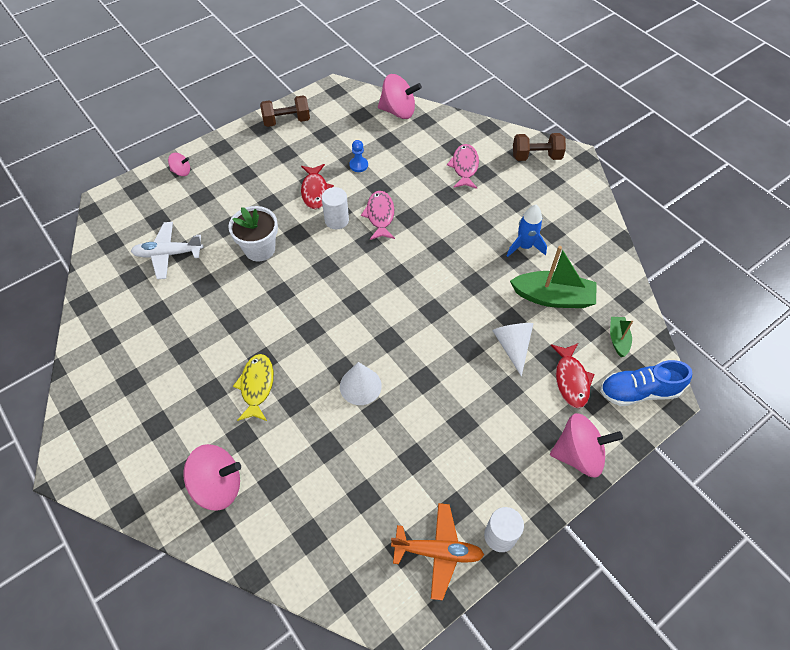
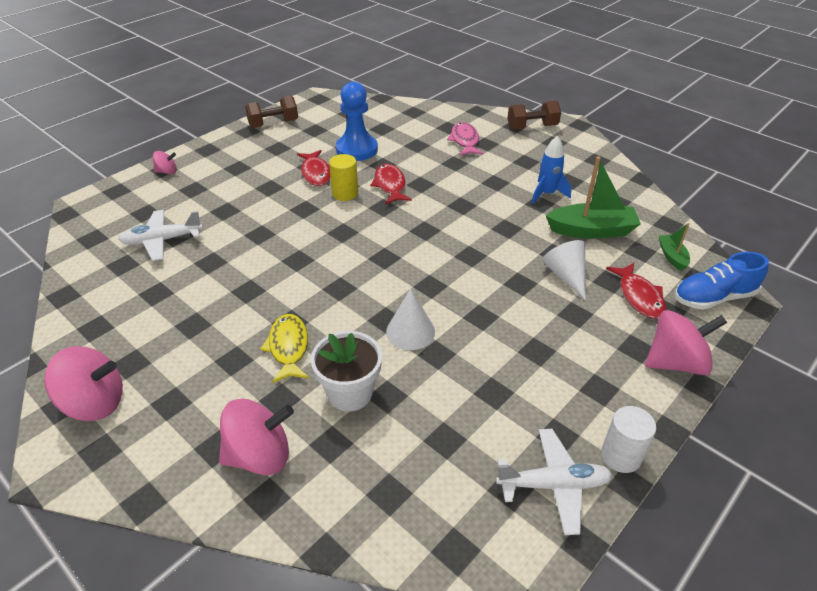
camera: 10 degrees left, 15 degrees down
white flower pot [229,206,278,261] -> white flower pot moved to [311,331,382,411]
white cylinder [322,187,349,230] -> yellow cylinder [329,154,358,201]
blue pawn [349,140,368,172] -> blue pawn [336,81,378,161], size x2.14
pink fish [361,191,395,240] -> red fish [370,164,412,204]
pink spinning top [378,74,422,119] -> pink spinning top moved to [44,346,123,421]
orange plane [391,503,484,600] -> white plane [496,429,613,535]

